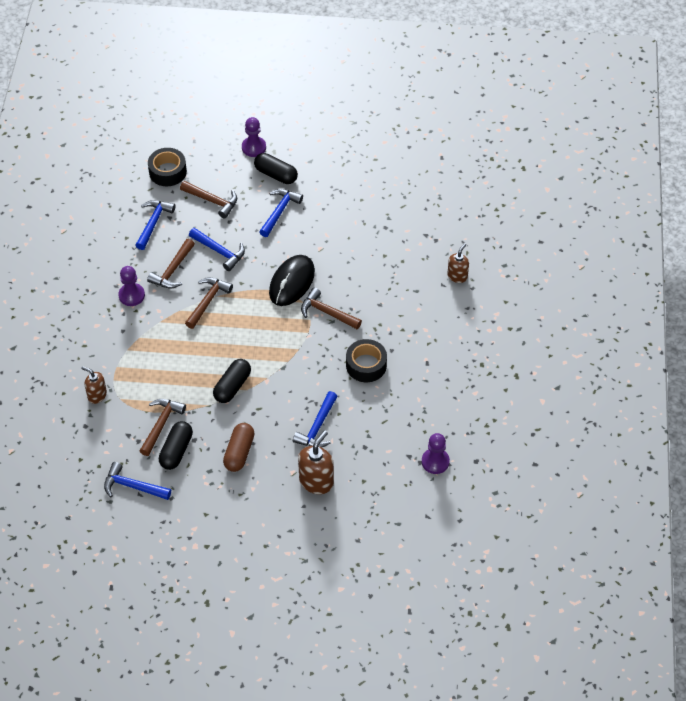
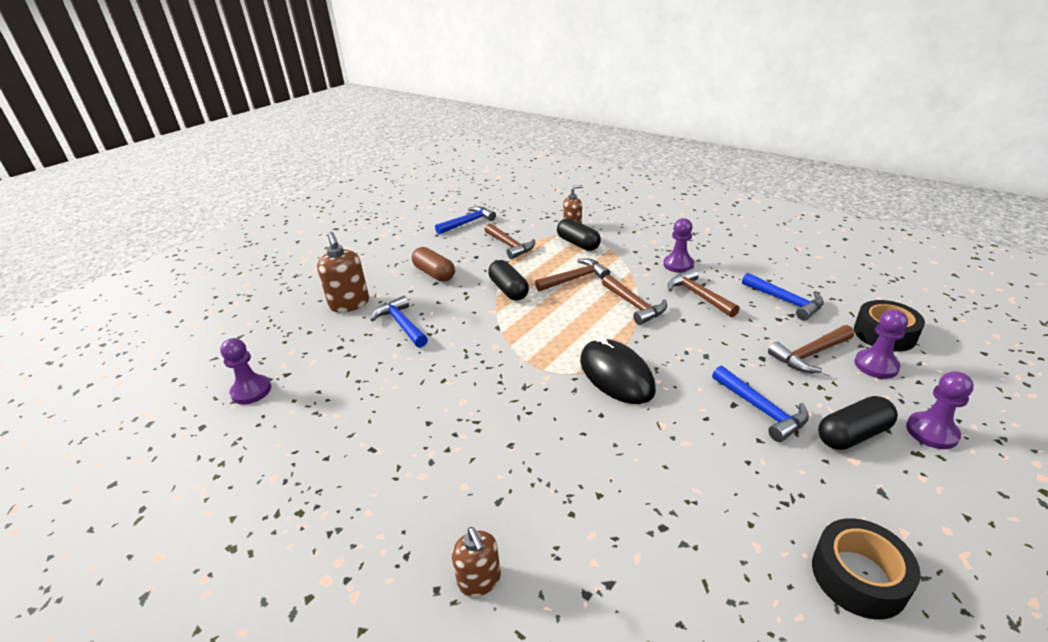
camera: 125 degrees right, 20 degrees down
black capsule [159,421,193,470] -> black capsule moved to [557,218,601,251]
blue hammer [189,228,245,271] -> none
brown hammer [301,287,362,329] -> brown hammer moved to [535,259,610,291]
black tape [346,339,387,382] -> black tape moved to [812,518,921,619]
none -> purple pawn [855,309,908,379]

